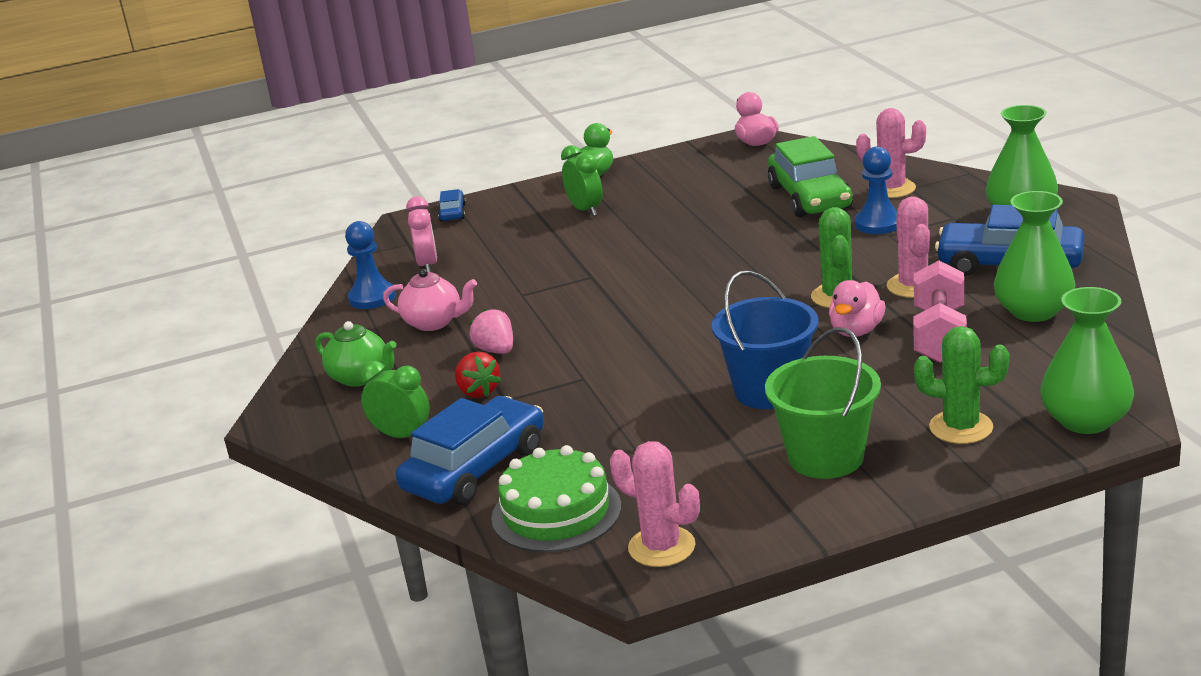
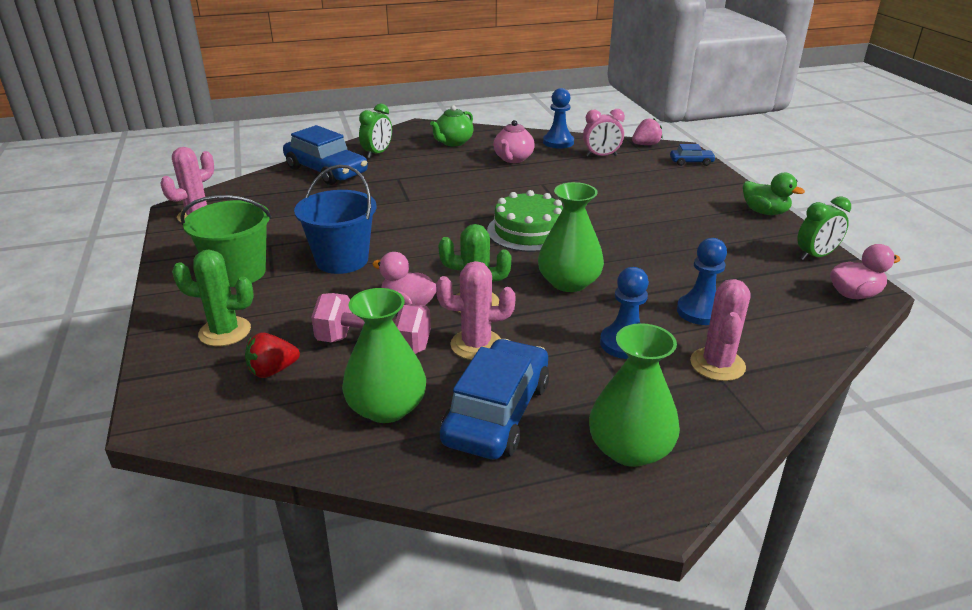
camera: 90 degrees right, 5 degrees up
red strawberry [455,351,501,398] -> red strawberry moved to [245,333,300,378]
pink strawberry [470,309,513,354] -> pink strawberry moved to [632,118,662,145]
green cake [491,445,621,552] -> green cake moved to [487,190,563,252]
green clock [561,145,603,216] -> green clock moved to [797,196,851,260]
green car [768,136,853,217] -> blue pawn [677,238,727,325]
green cactus [914,326,1009,444] -> green cactus turned 75 degrees clockwise [172,250,254,346]
green vase [1041,287,1134,434] -> green vase moved to [538,182,604,292]

